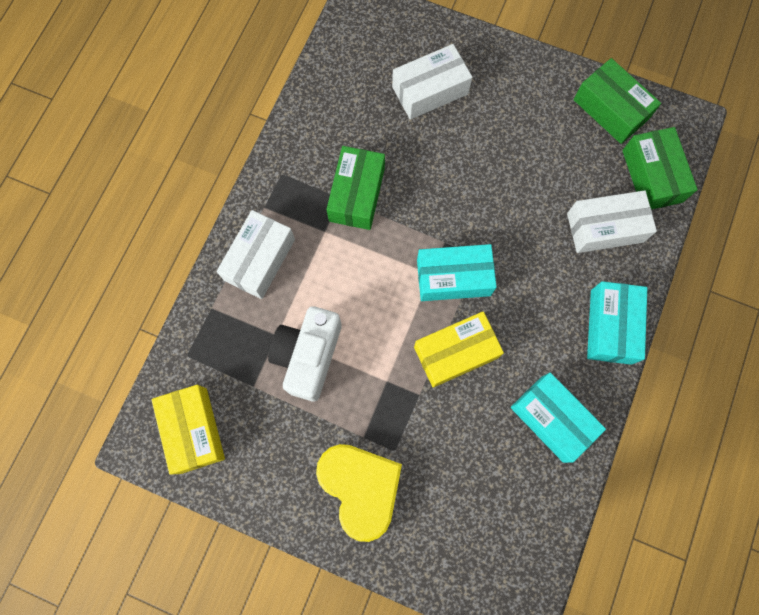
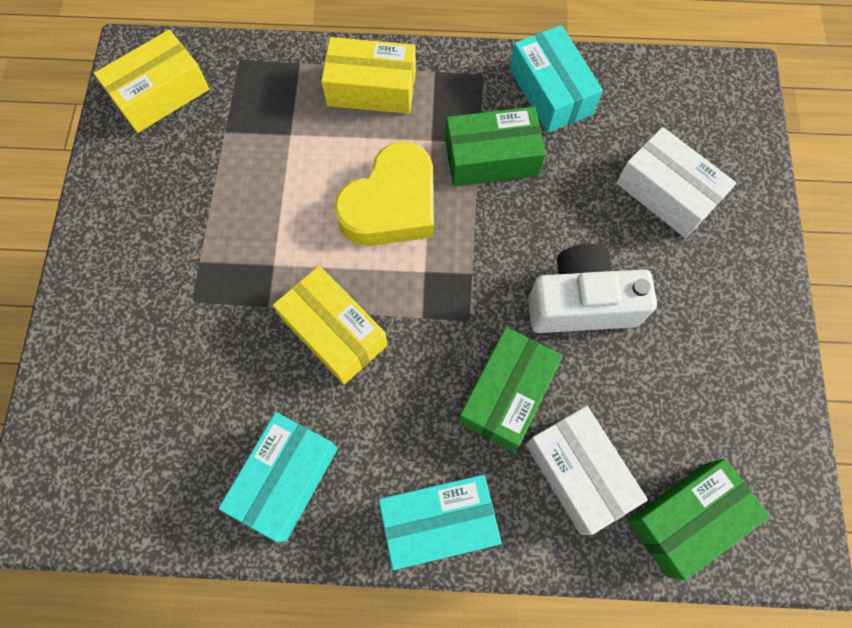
camera: 70 degrees right, 5 degrees down
white box [217,210,295,299] -> yellow box [321,37,416,114]
white camera [268,306,342,401] -> white camera moved to [528,244,657,333]
yellow heart [316,444,402,542] -> yellow heart moved to [334,141,434,246]
turquoise box [417,244,497,301] -> turquoise box moved to [510,25,603,133]
green box [573,58,661,144] -> green box moved to [458,327,563,452]

